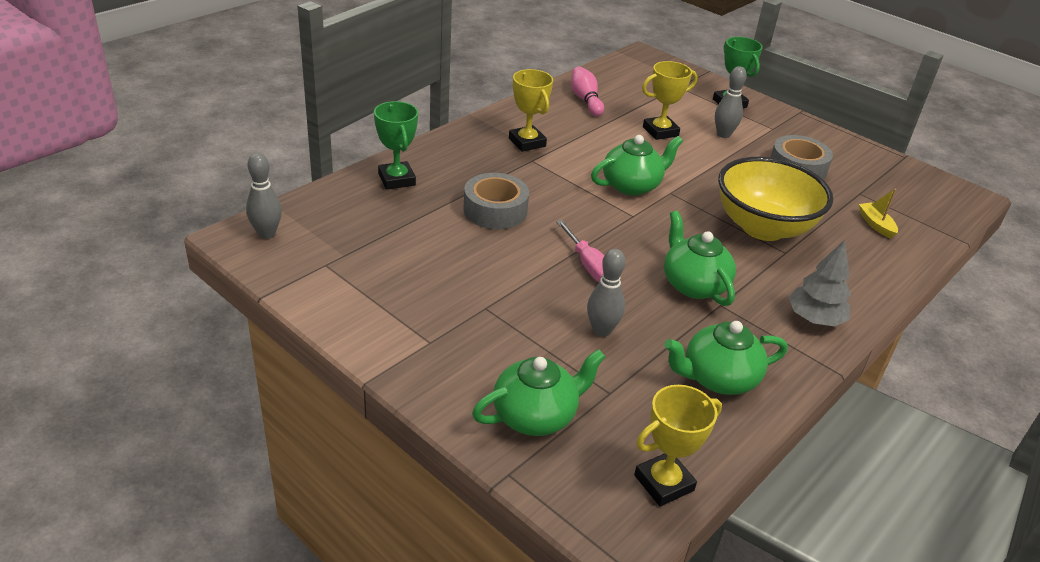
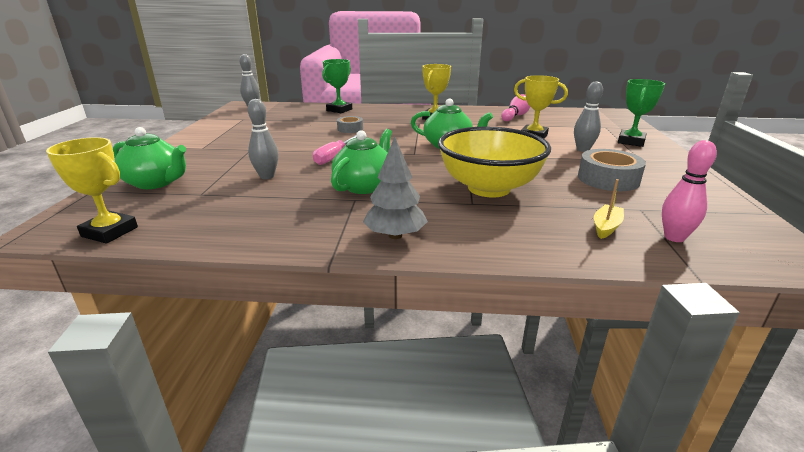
camera: 55 degrees right, 10 degrees down
grey tape [463,173,529,229] -> grey tape [337,116,363,133], size x0.59
green teapot [664,321,788,395] -> none
none -> pink bowling pin [662,140,717,242]

